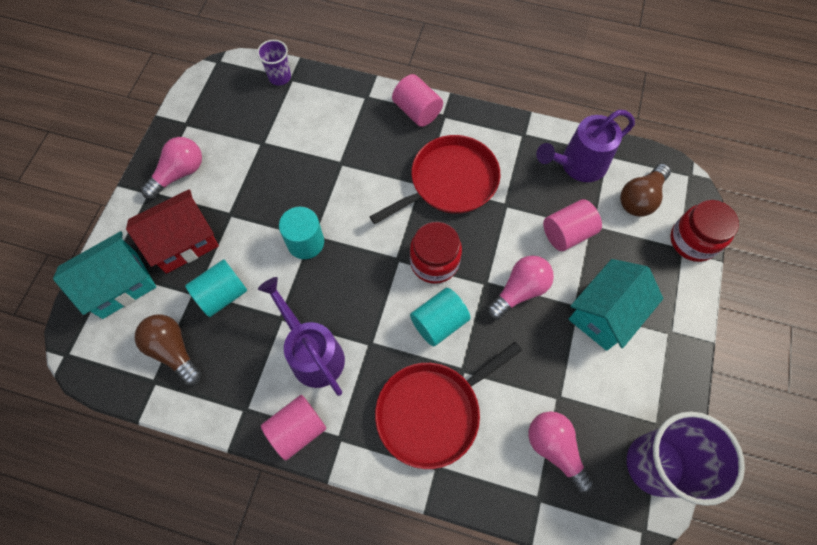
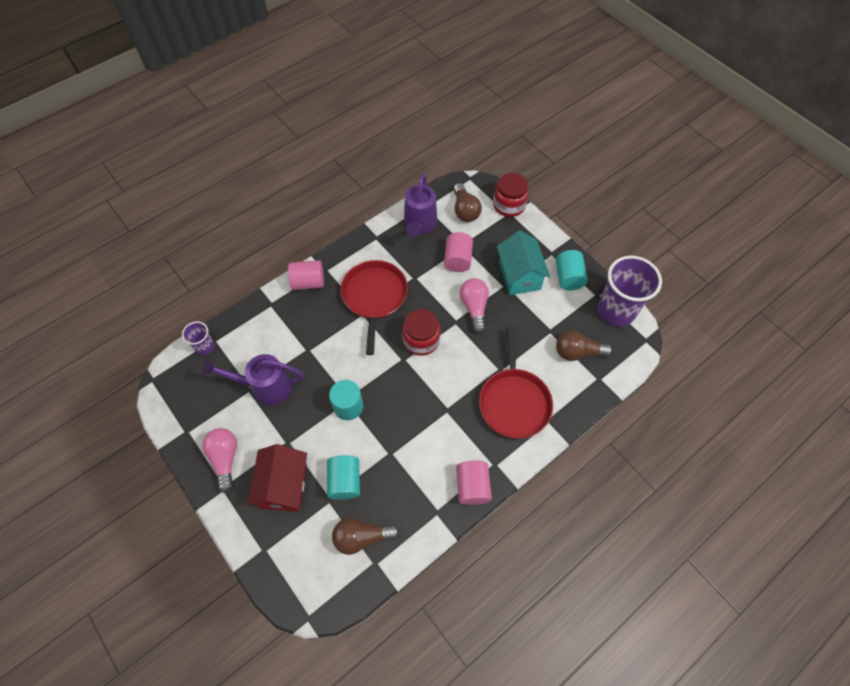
camera: 55 degrees left, 5 degrees down
turquoise house [53,231,156,319] -> none
purple watering can [258,277,345,396] -> purple watering can moved to [202,354,304,405]
turquoise cylinder [410,288,470,346] -> turquoise cylinder moved to [556,250,588,290]
pink light bulb [528,411,594,495] -> brown light bulb [556,330,613,361]

